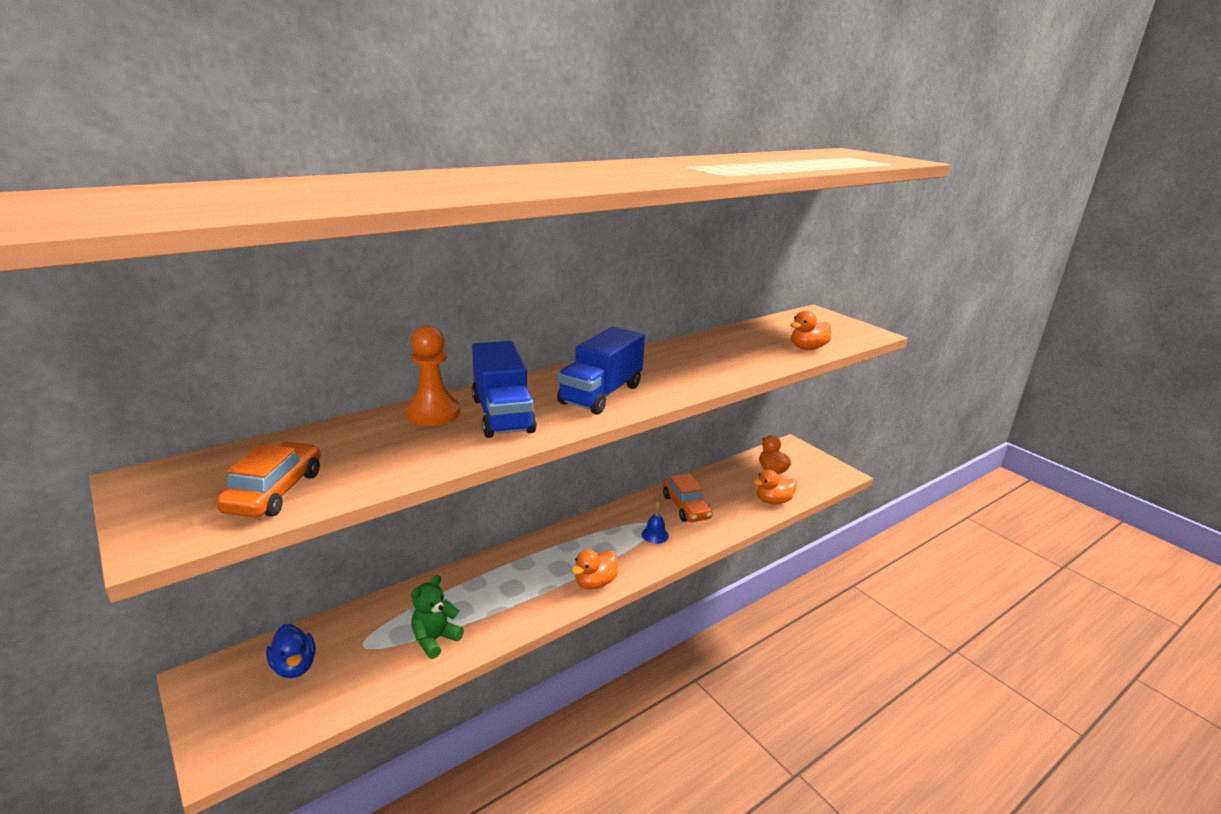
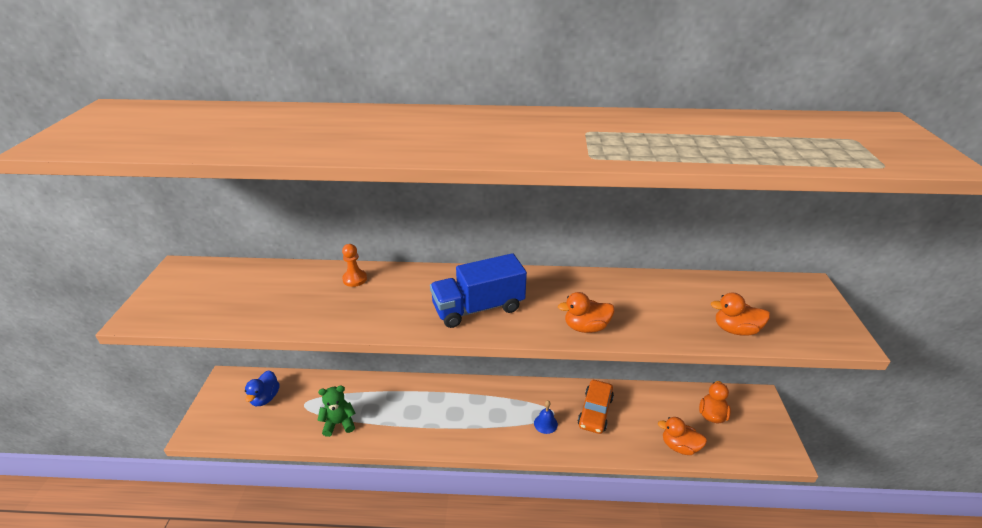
camera: 40 degrees right, 10 degrees up
orange car [216,442,321,518] -> none
orange pawn [406,325,460,426] -> orange pawn [342,244,367,287], size x0.61
blue truck [472,341,537,438] -> none
orange duck [571,550,618,590] -> orange duck moved to [558,292,614,333]

